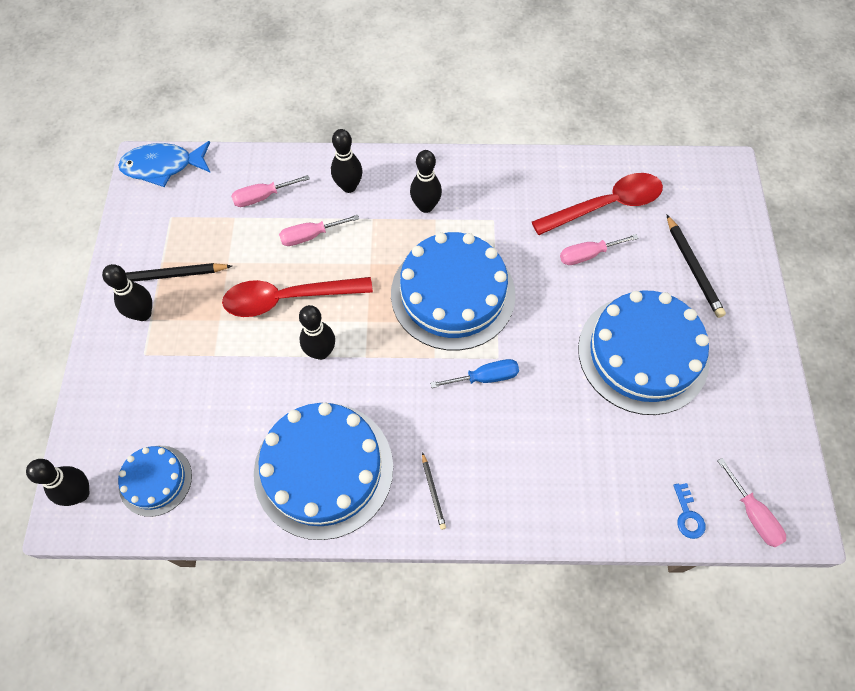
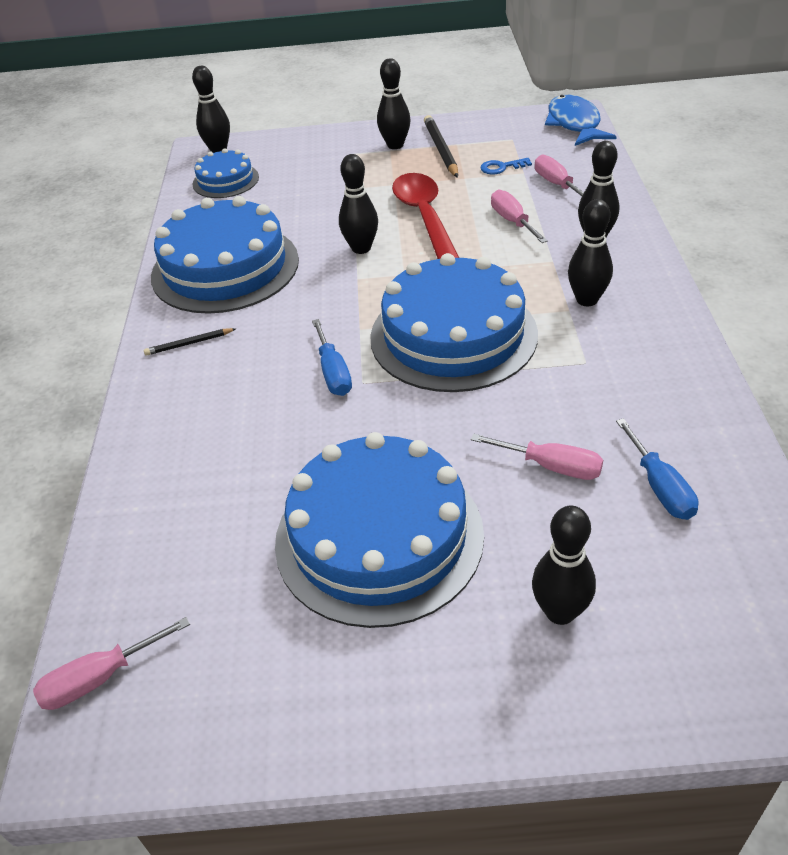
camera: 90 degrees right, 20 degrees down
red spoon [532,173,663,235] -> blue screwdriver [616,418,699,520]
pink screwdriver [560,234,639,265] -> pink screwdriver turned 135 degrees clockwise [471,433,603,480]
black pencil [666,214,726,318] -> black bowling pin [532,506,596,625]
blue key [673,483,706,539] -> blue key moved to [480,158,532,175]

